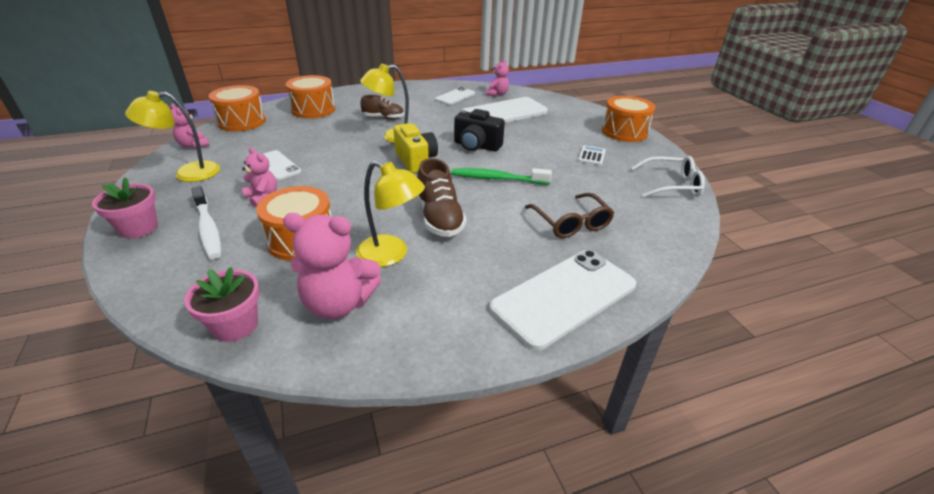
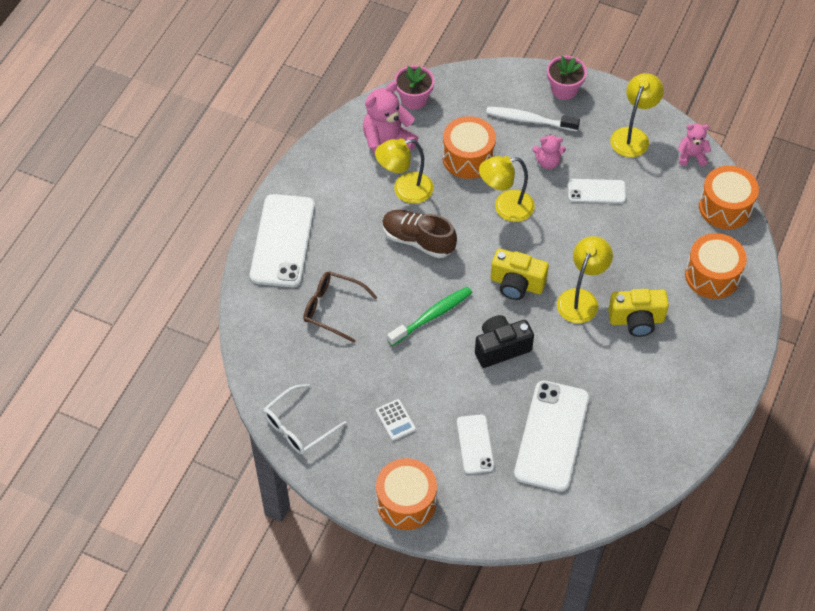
camera: 135 degrees right, 20 degrees up
brown shoe [361,95,404,119] -> yellow camera [608,289,669,337]
white phone [435,87,475,105] -> white phone moved to [457,414,494,474]
pink teddy bear [486,59,509,96] -> none
none -> yellow lamp [479,156,535,222]

